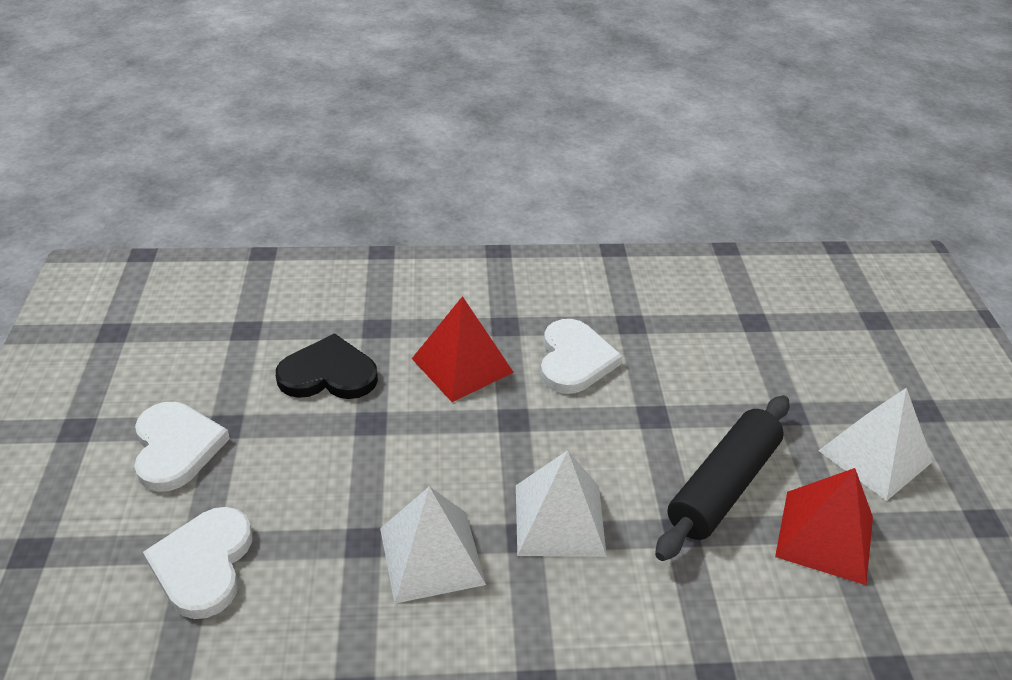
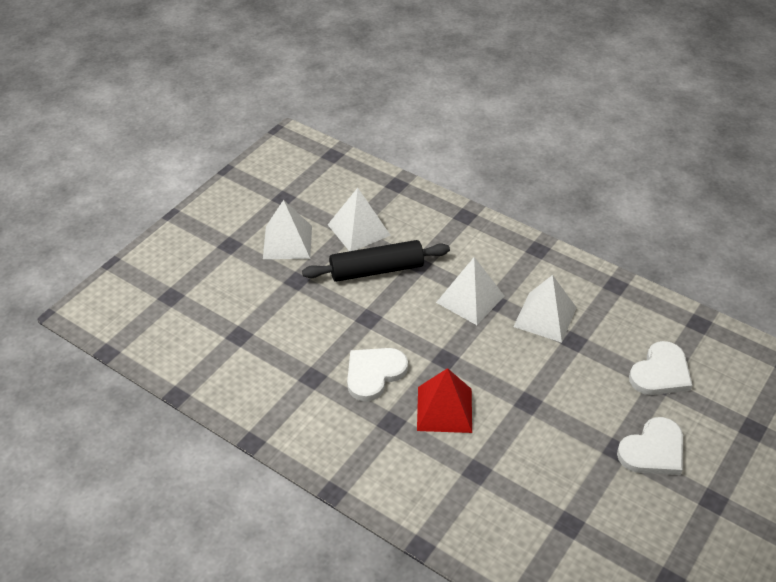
camera: 140 degrees left, 5 degrees up
white heart [134,402,230,492] -> white heart turned 150 degrees counterclockwise [617,417,683,475]
black heart [276,333,378,399] -> none
red pyramid [775,468,873,585] -> white pyramid [328,188,391,251]

